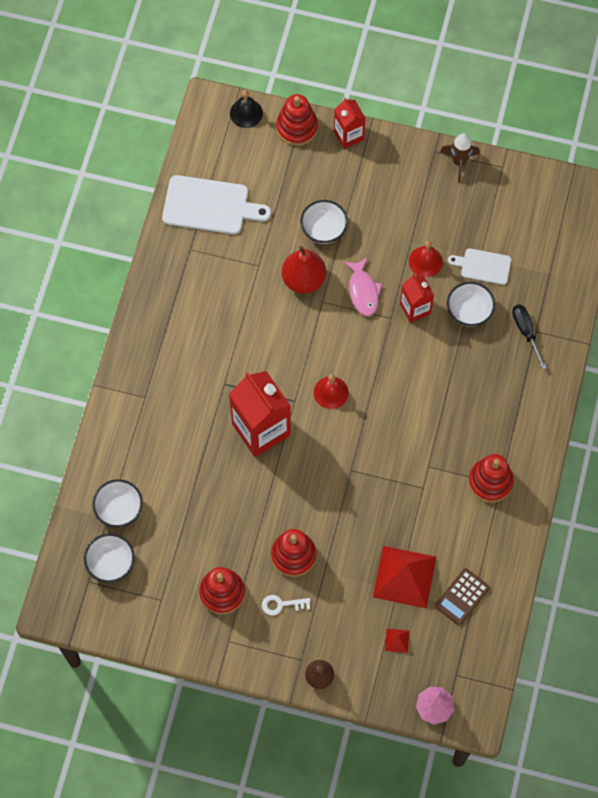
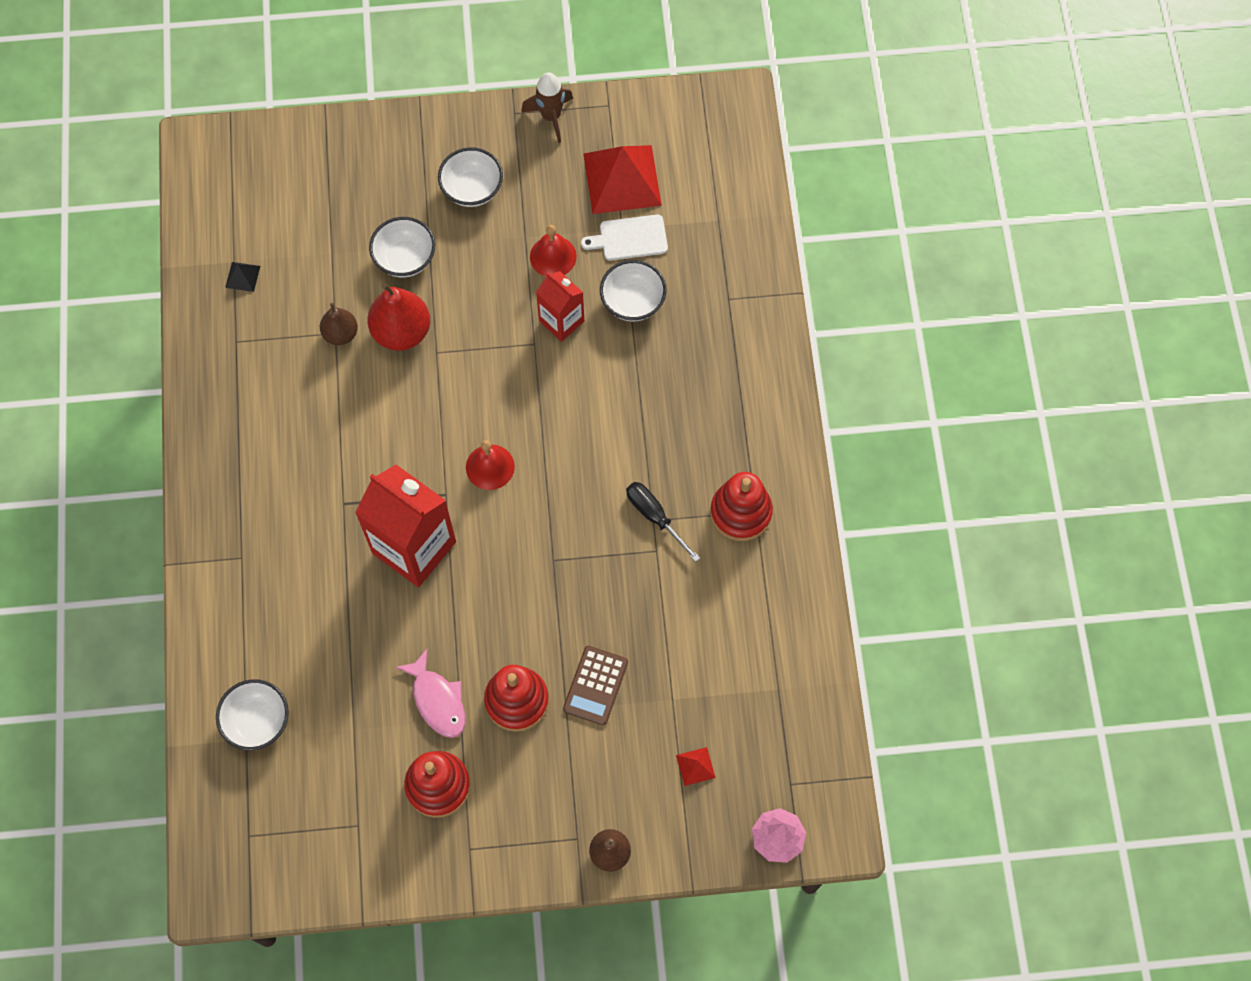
camera: 20 degrees left, 0 degrees up
white bowl [84,533,135,583] -> white bowl moved to [438,147,503,207]
white cutting board [162,175,271,234] -> black pyramid [225,262,260,292]
black bell [230,90,263,128] -> none
white key [262,595,311,616] -> none
red stacking toy [276,94,318,146] -> none
red carton [334,97,365,149] -> none
pink fish [344,257,382,316] -> pink fish moved to [396,649,465,738]
red pyramid [373,546,436,608] -> red pyramid moved to [584,145,662,214]
brown calculator [435,568,490,626] -> brown calculator moved to [563,646,628,725]
black screwdriver [512,304,547,370] -> black screwdriver moved to [626,482,700,562]
none -> brown pear [320,303,358,345]

